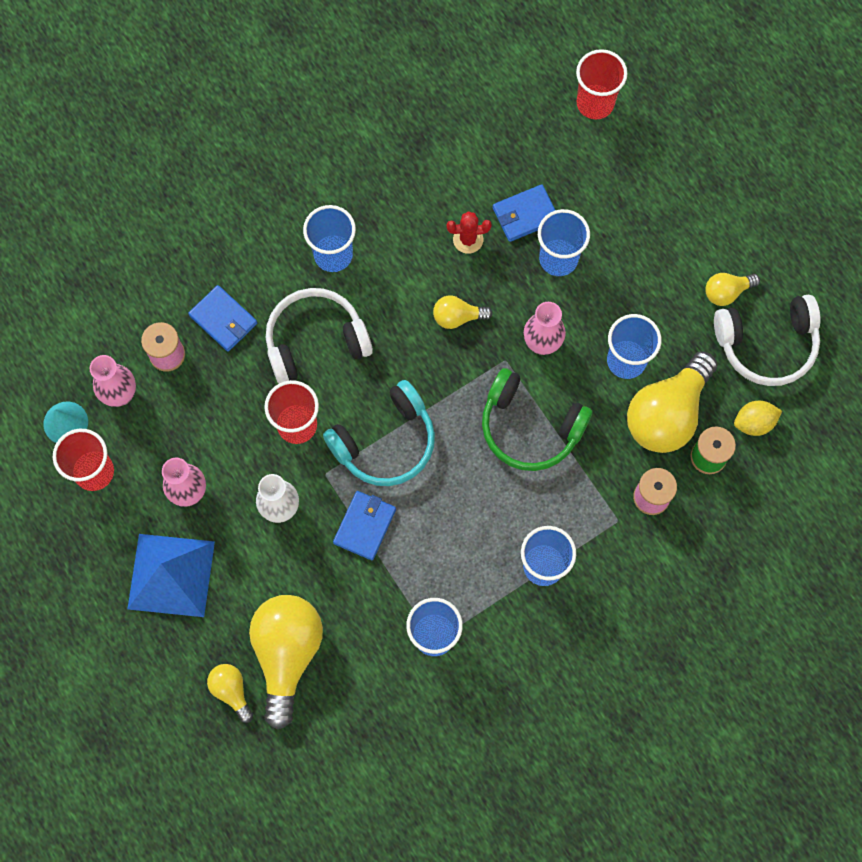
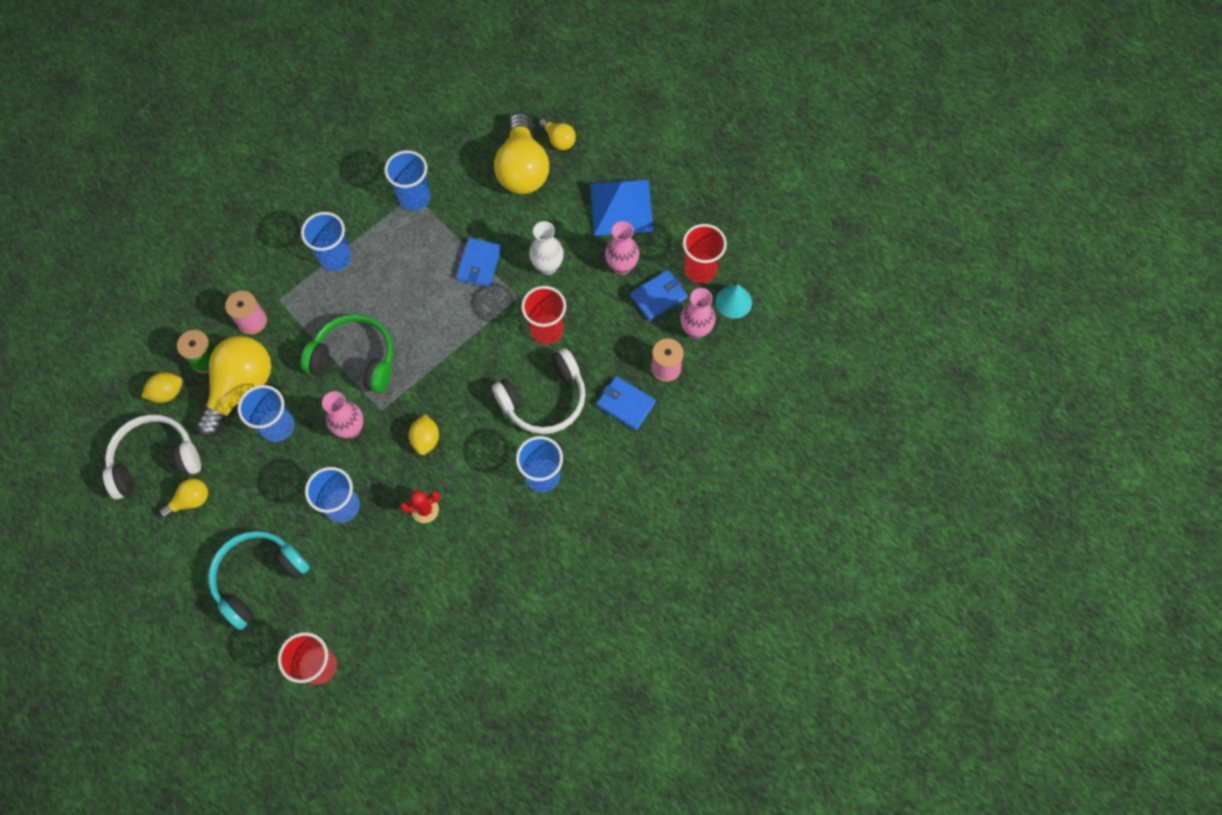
camera: 170 degrees right, 5 degrees down
turquoise headphones [323,380,435,486] -> turquoise headphones moved to [208,531,310,630]
yellow light bulb [433,296,493,329] -> yellow lemon [409,414,439,455]
blue wallet [493,184,555,242] -> blue wallet moved to [630,270,688,321]

